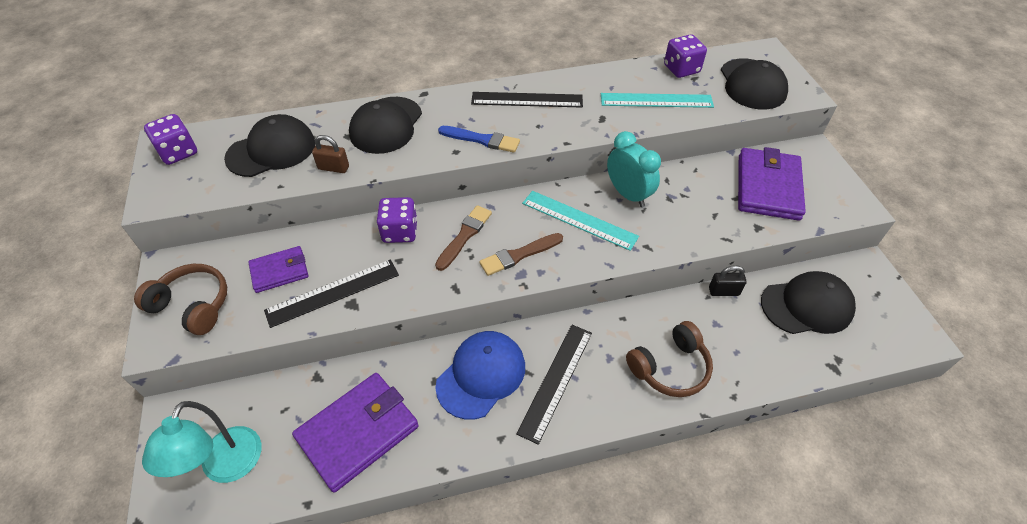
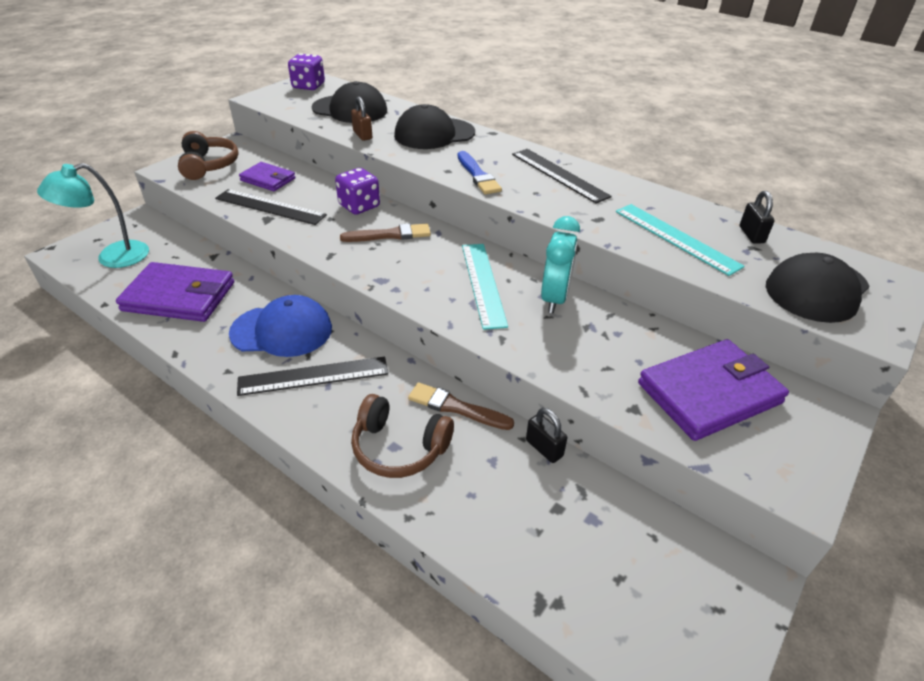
camera: 50 degrees right, 10 degrees down
brown brush [479,233,563,276] -> brown brush moved to [408,382,514,430]
purple dice [664,34,707,78] -> black padlock [740,191,775,244]
black cap [761,271,856,334] -> none

